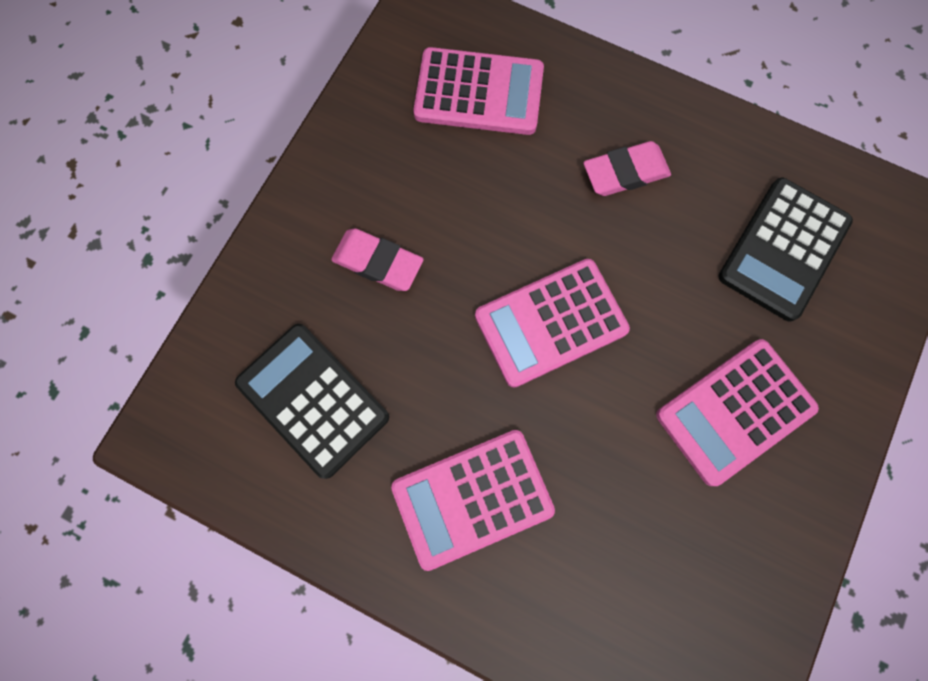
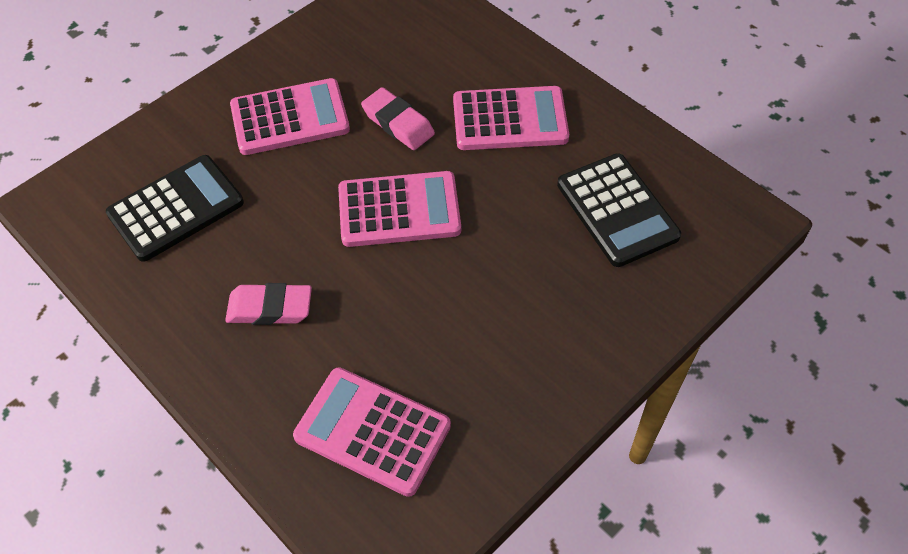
camera: 160 degrees left, 20 degrees down
pink eraser [331,228,423,291] -> pink eraser moved to [361,87,435,150]

